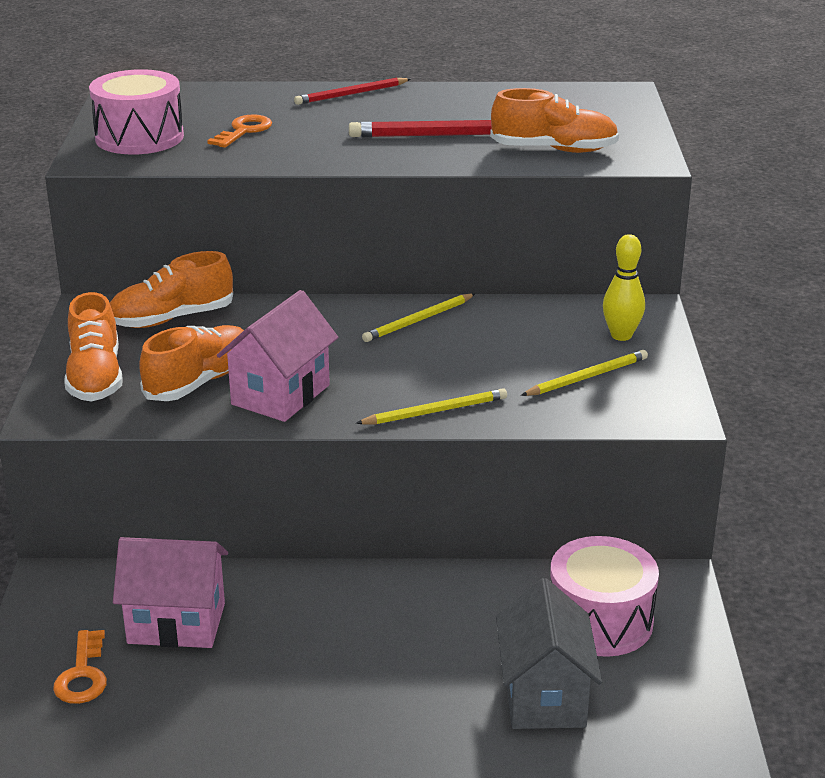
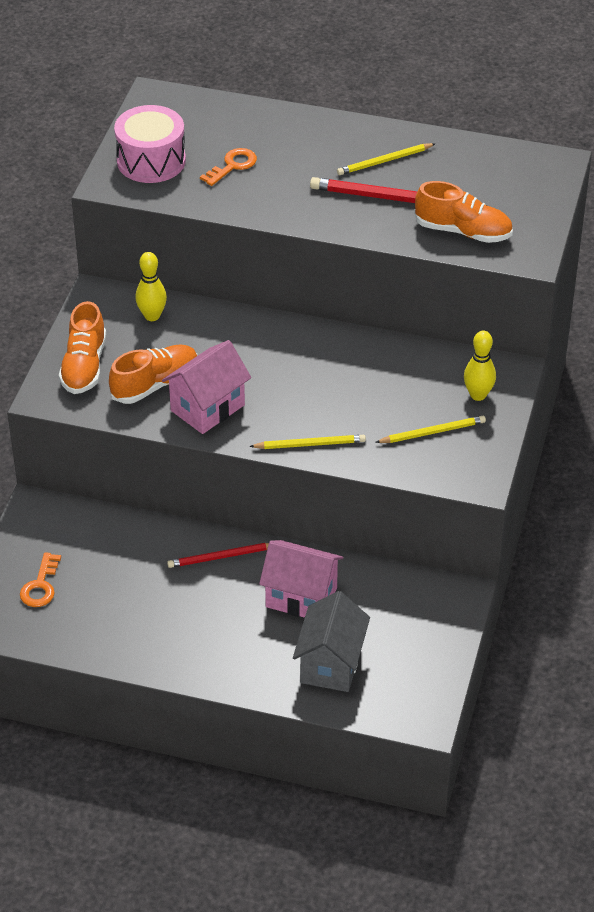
camera: 15 degrees right, 15 degrees up
orange shoe [110,251,233,328] -> yellow bowling pin [135,252,167,321]
pink house [113,537,228,648] -> pink house moved to [259,540,343,618]
red pencil [294,78,411,105] -> red pencil moved to [167,543,269,568]
yellow pencil [362,294,475,342] -> yellow pencil moved to [337,143,435,175]
pink drum [550,536,659,657] -> none

